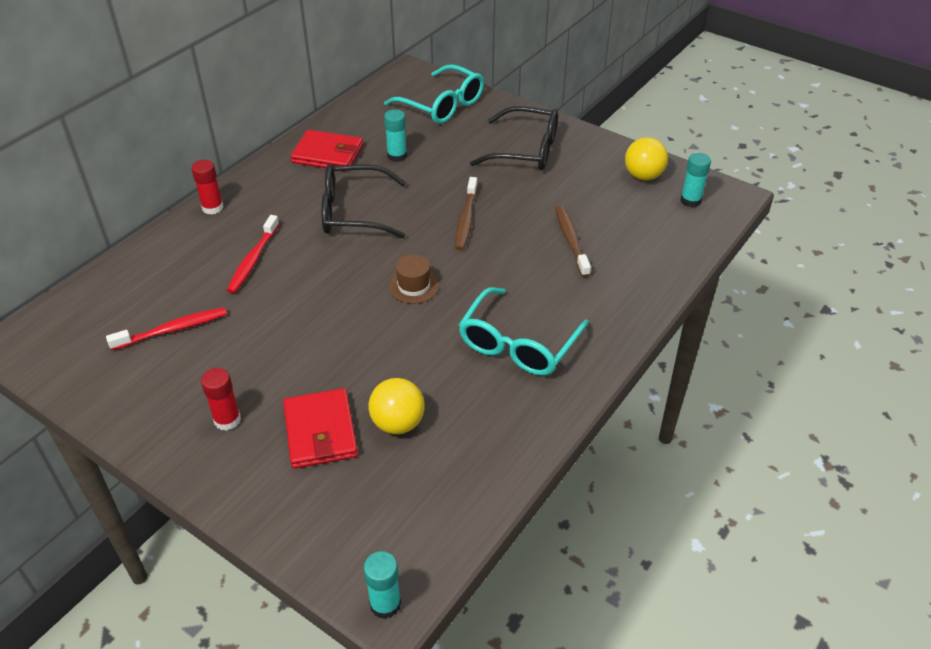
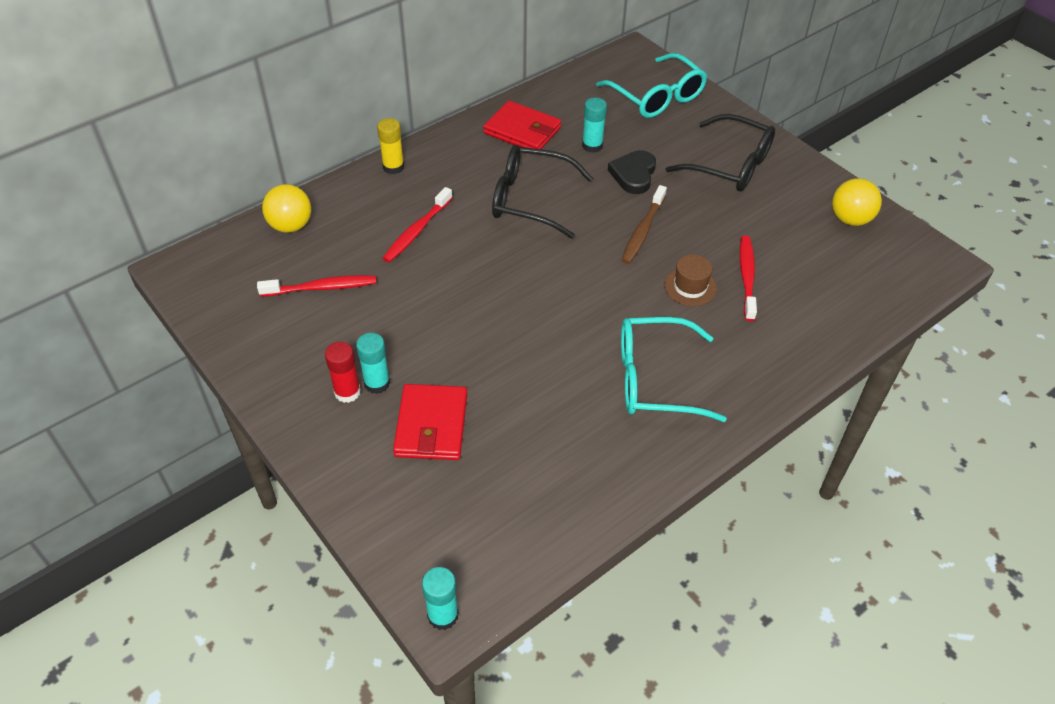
camera: 15 degrees right, 5 degrees up
red glue stick [191,160,224,215] -> yellow glue stick [377,118,404,174]
yellow ball [369,378,425,434] -> yellow ball moved to [262,184,311,233]
brown hat [389,254,439,304] -> brown hat moved to [664,254,717,306]
turquoise glasses [459,287,589,376] -> turquoise glasses turned 45 degrees clockwise [621,317,727,422]
brown toothbrush [555,205,591,277] -> red toothbrush [740,235,757,321]
turquoise glue stick [680,153,711,207] -> turquoise glue stick moved to [356,333,390,394]
none -> black heart [608,150,656,194]

